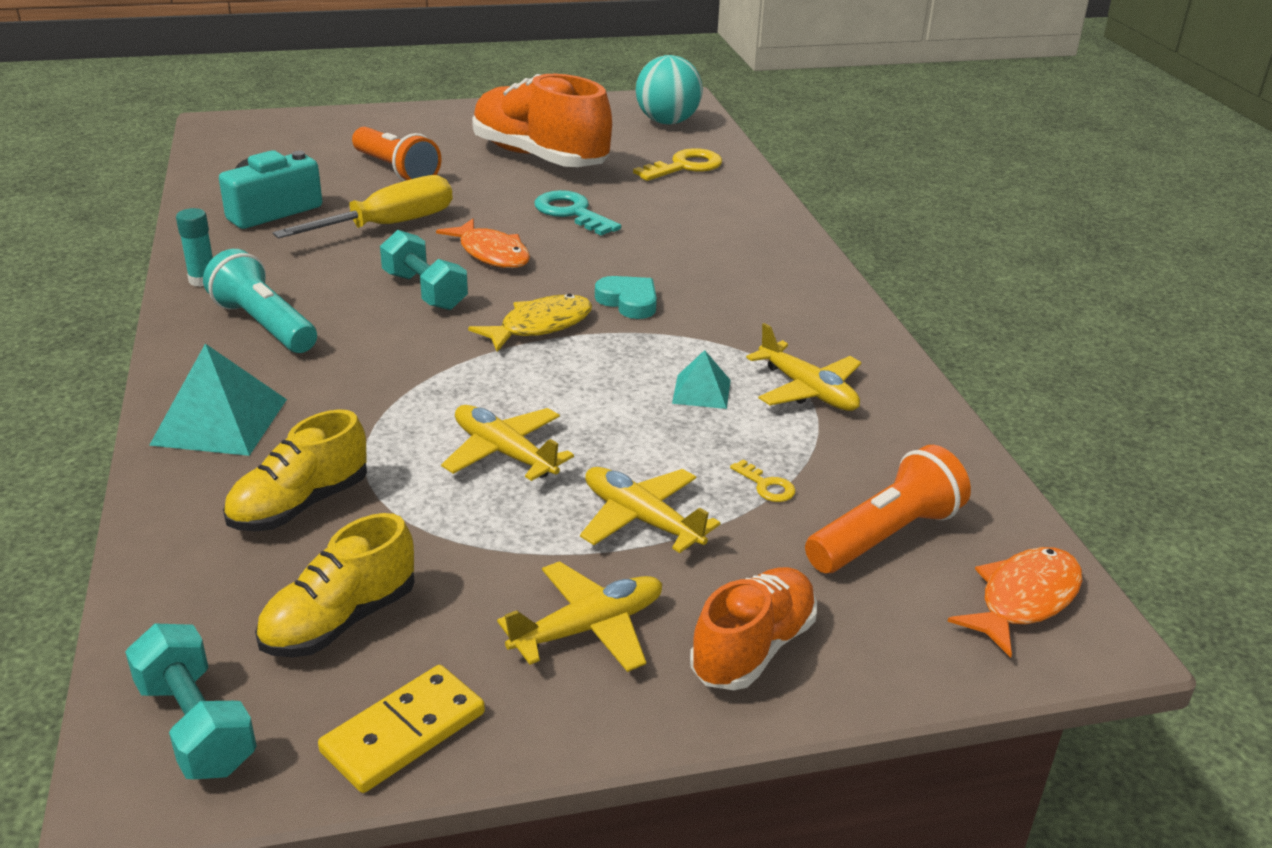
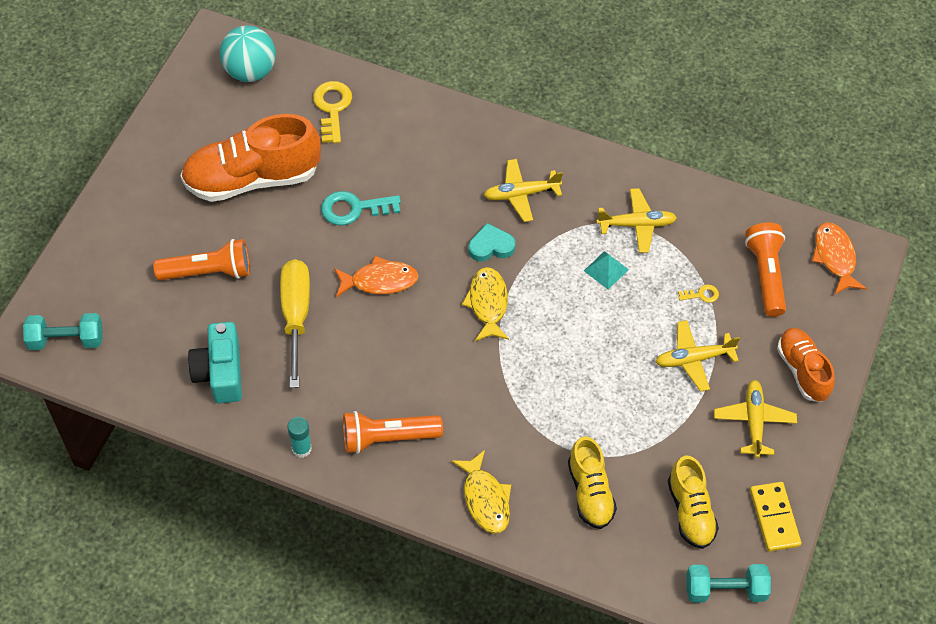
camera: 55 degrees left, 25 degrees up
turquoise pyramid [149,344,287,456] -> yellow fish [451,450,511,534]
turquoise flashlight [203,249,317,353] -> orange flashlight [343,411,443,454]
turquoise dumbbell [380,230,468,310] -> turquoise dumbbell moved to [23,313,103,350]
yellow plane [441,405,574,481] -> yellow plane moved to [484,159,563,222]

